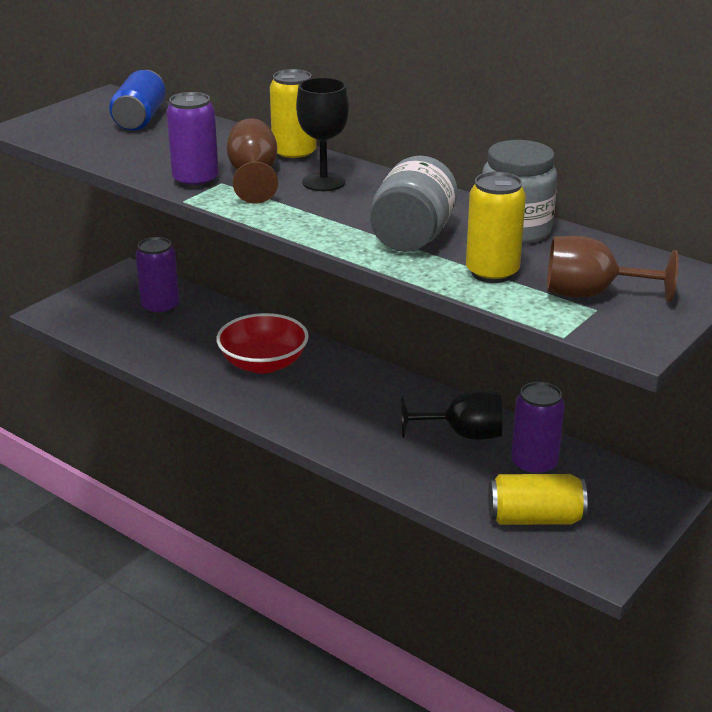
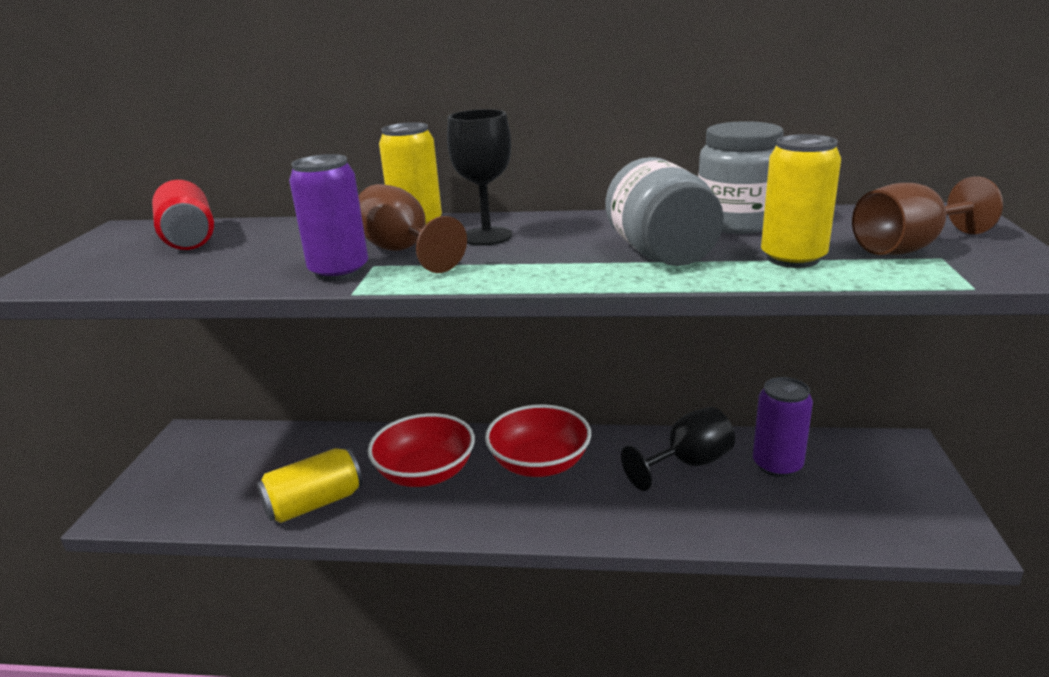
camera: 30 degrees left, 5 degrees down
blue can [109,70,166,131] -> red can [152,180,214,250]
purple can [136,237,179,315] -> none
yellow can [488,474,588,525] -> yellow can moved to [257,448,363,523]
none -> red bowl [485,404,591,477]

